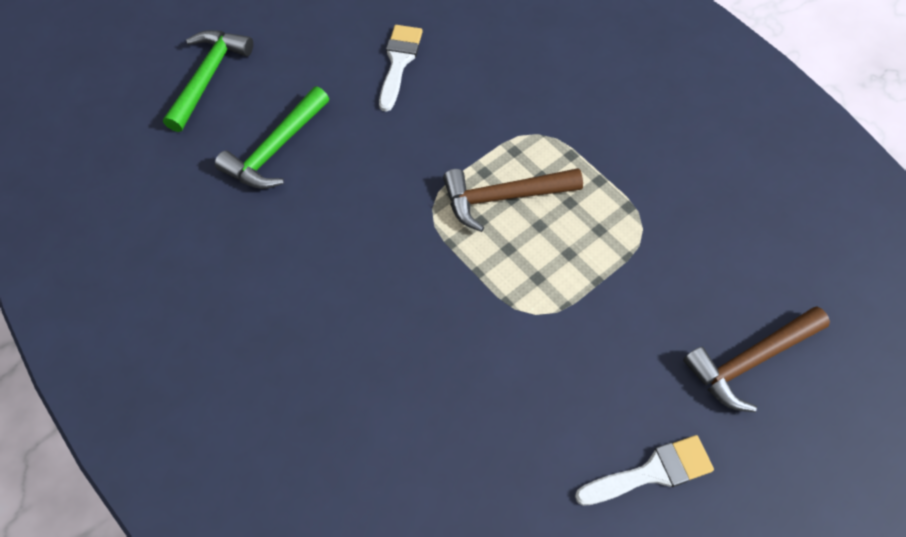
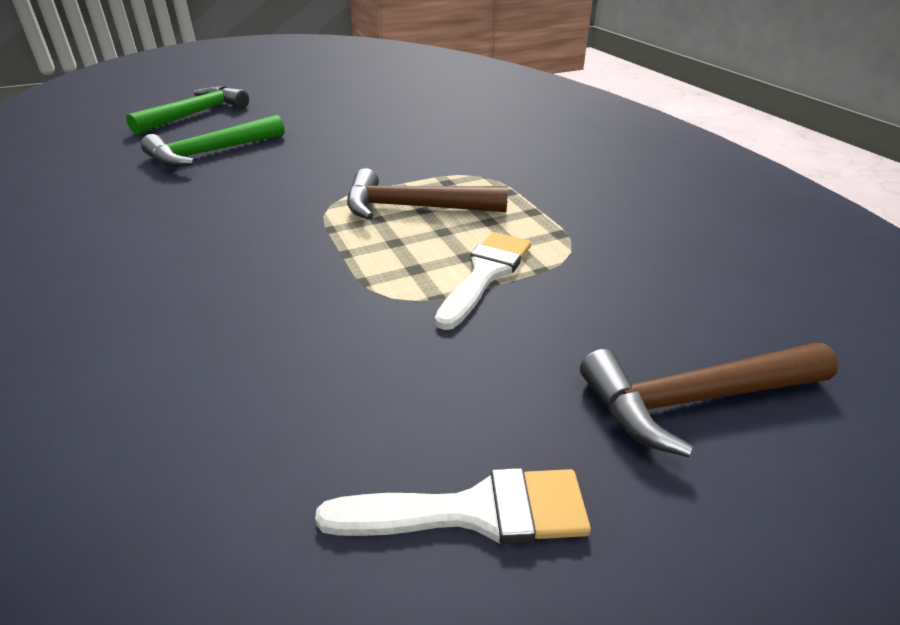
camera: 15 degrees right, 25 degrees down
white brush [379,25,423,112] -> white brush moved to [435,232,531,330]

